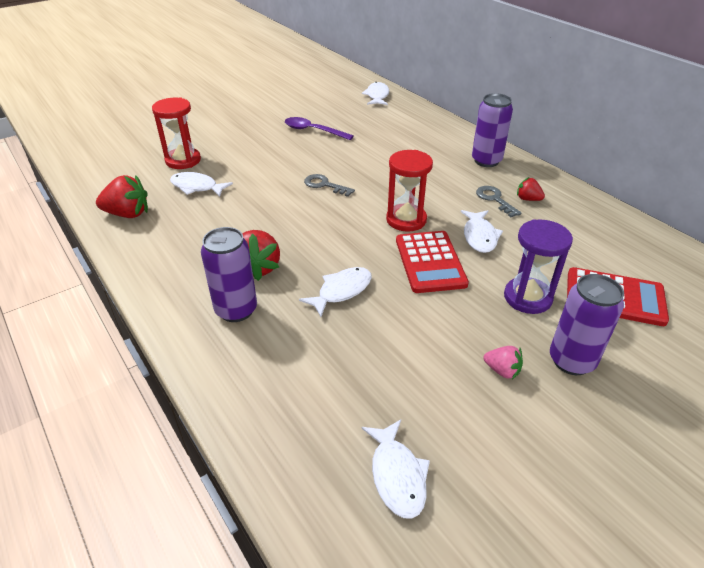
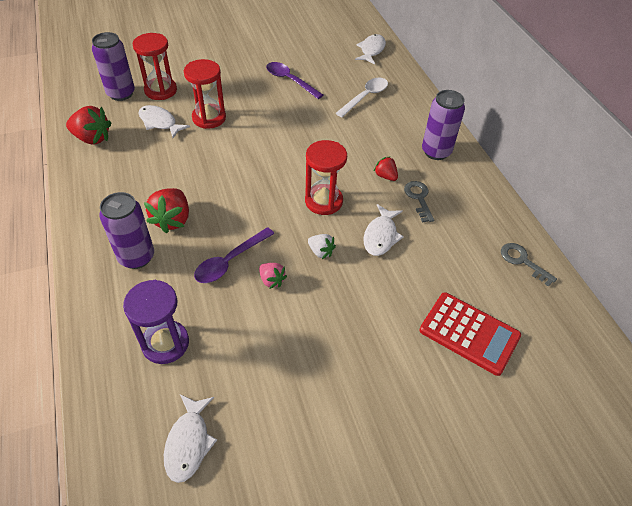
camera: 15 degrees right, 10 degrees up
white fish [299,267,372,317] -> purple spoon [194,227,274,283]
grey key [304,174,355,197] -> grey key moved to [501,243,557,287]
red calculator [396,231,469,293] -> white strawberry [308,234,336,259]
pink strawberry [484,346,523,380] -> pink strawberry moved to [259,263,287,289]
purple hourglass [504,219,573,314] -> purple hourglass moved to [123,280,189,364]
red strawberry [517,177,545,201] -> red strawberry moved to [373,156,398,181]
purple can [550,274,624,375] -> purple can moved to [92,32,135,101]
none -> red hourglass [184,59,226,129]
none -> white spoon [336,77,388,117]

